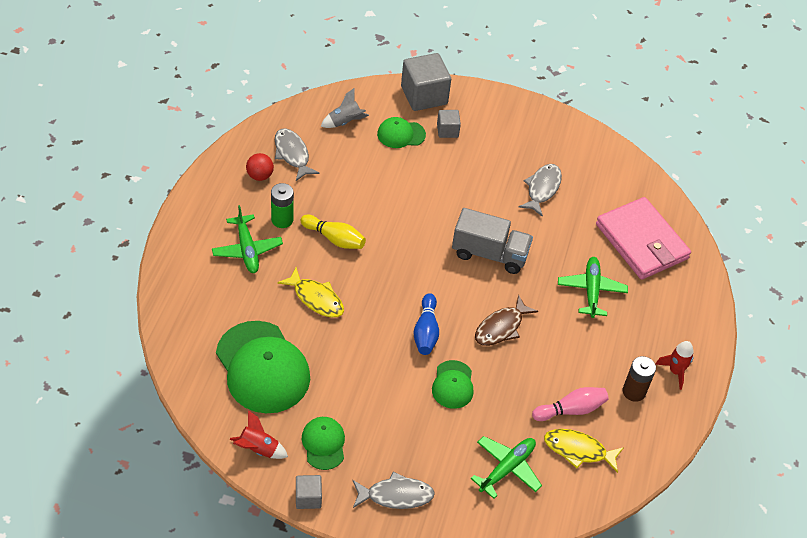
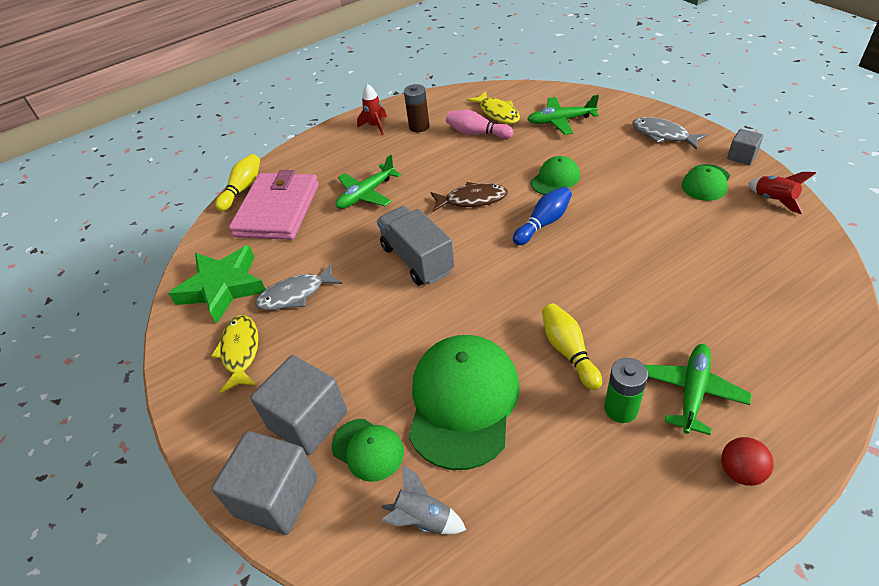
camera: 130 degrees left, 5 degrees down
green cap [216,321,310,413] -> green cap moved to [409,335,520,470]
red ball [246,153,274,181] -> red ball moved to [721,437,774,486]
grey fish [275,128,319,181] -> none
yellow fish [277,267,344,317] -> yellow fish moved to [211,315,258,393]
grey cube [437,110,461,138] -> grey cube [250,355,347,455], size x1.91
none -> green star [168,245,265,324]
none -> yellow bowling pin [215,154,260,211]

